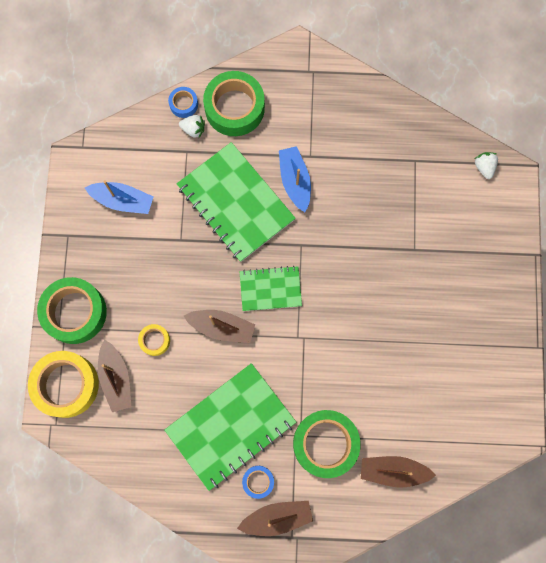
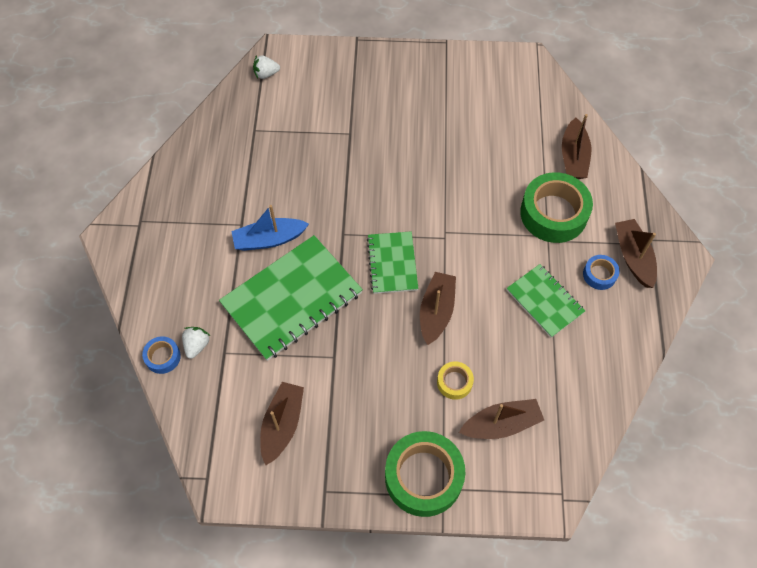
camera: 90 degrees left, 15 degrees down
yellow tape [28,351,99,418] -> none
blue boat [85,180,154,214] -> brown boat [260,382,304,465]
green notebook [165,363,296,491] -> green notebook [506,264,585,338], size x0.56
green tape [203,71,265,136] -> none

